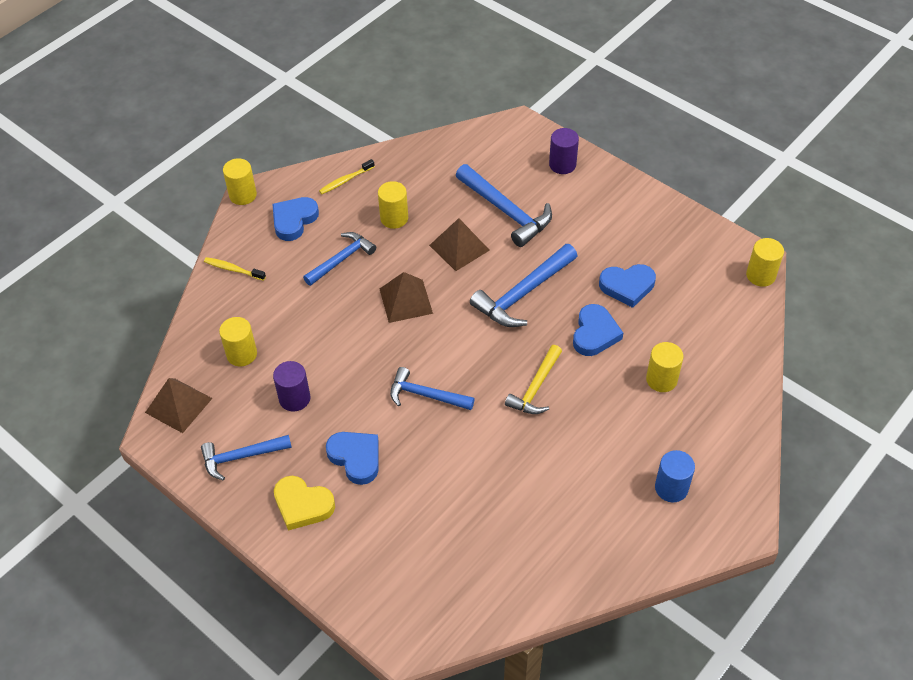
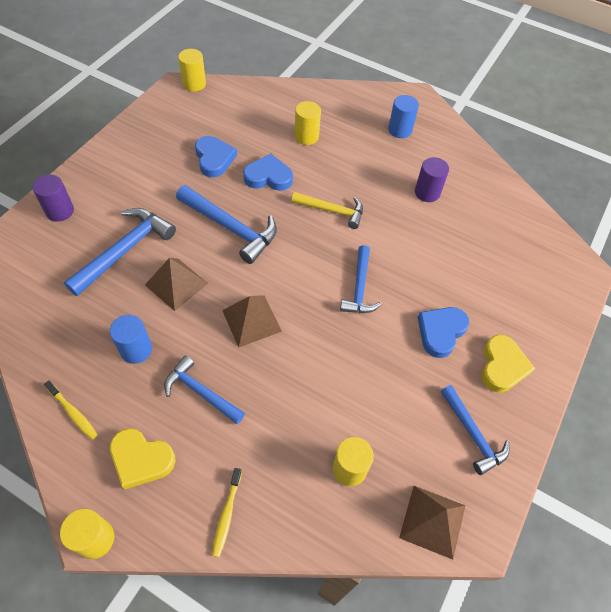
camera: 105 degrees left, 5 degrees up
blue heart [273,197,319,241] -> yellow heart [110,428,176,490]
purple cylinder [273,361,310,411] -> purple cylinder moved to [415,157,449,202]
yellow cylinder [378,181,408,229] -> blue cylinder [110,315,152,364]

